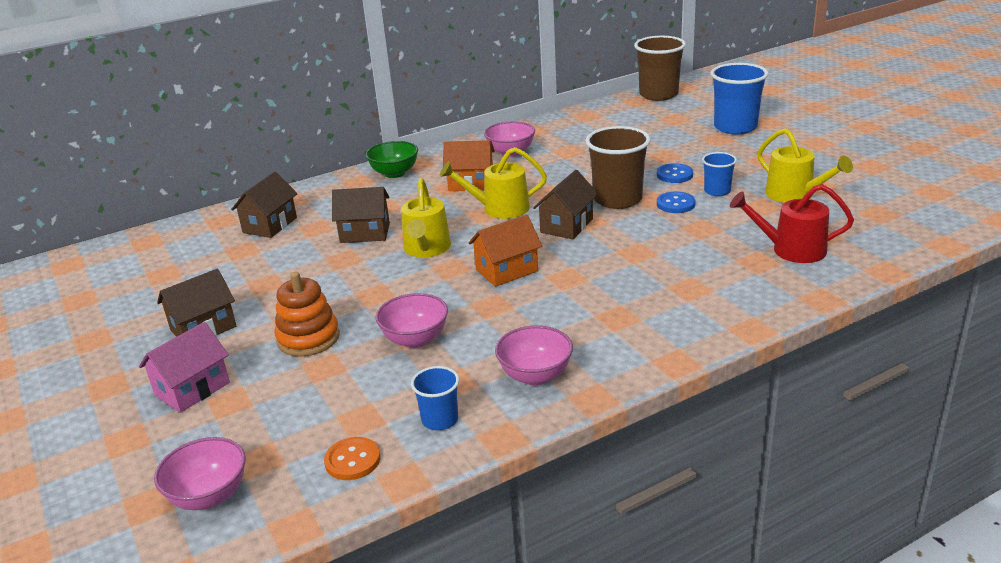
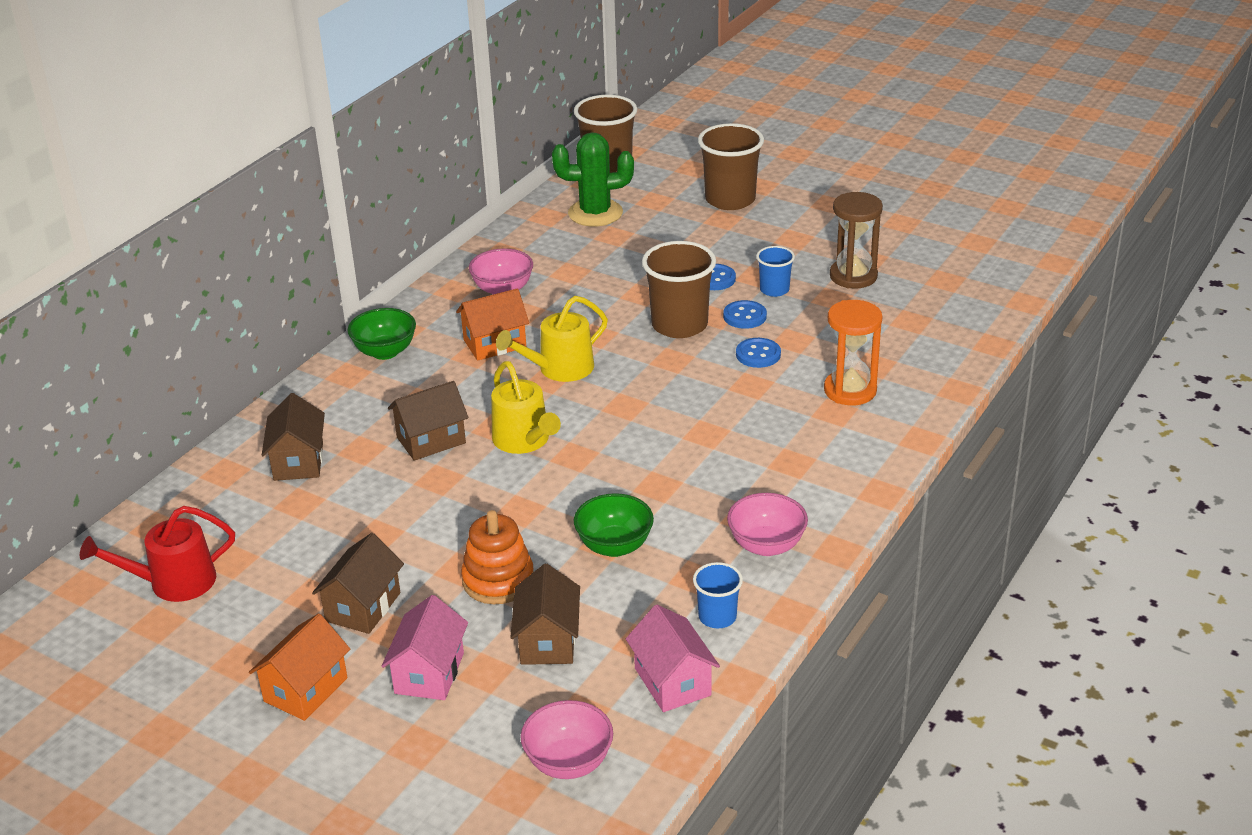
camera: 30 degrees left, 5 degrees up
orange button [324,437,380,480] -> pink house [626,605,720,712]
pink bowl [376,293,448,348] -> green bowl [574,493,654,557]
orange house [468,215,542,287] -> orange house moved to [249,613,350,721]
brown house [533,170,598,239] -> brown house moved to [510,564,580,665]
blue cup [711,63,768,135] -> brown cup [698,123,764,210]
red watering can [730,184,854,263] -> red watering can moved to [80,506,235,602]
yellow watering can [757,128,853,203] -> brown hourglass [830,192,883,289]
none -> green cactus [552,132,634,226]
none -> blue button [736,338,781,368]
none -> orange hourglass [824,300,882,405]

